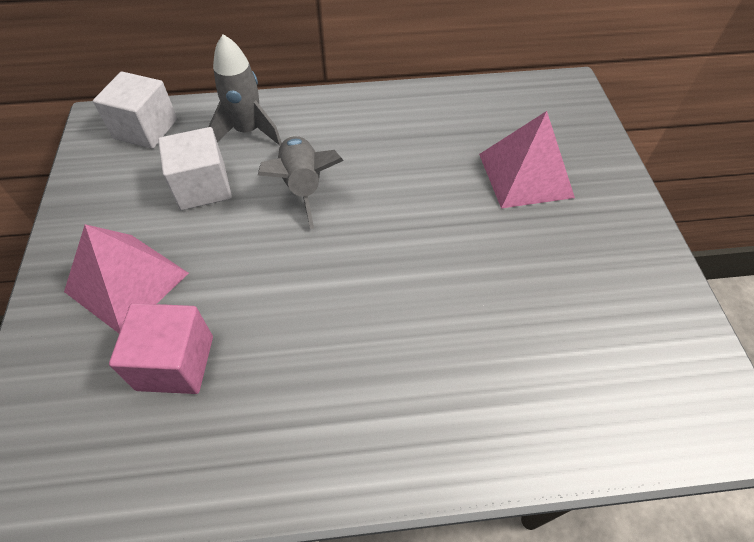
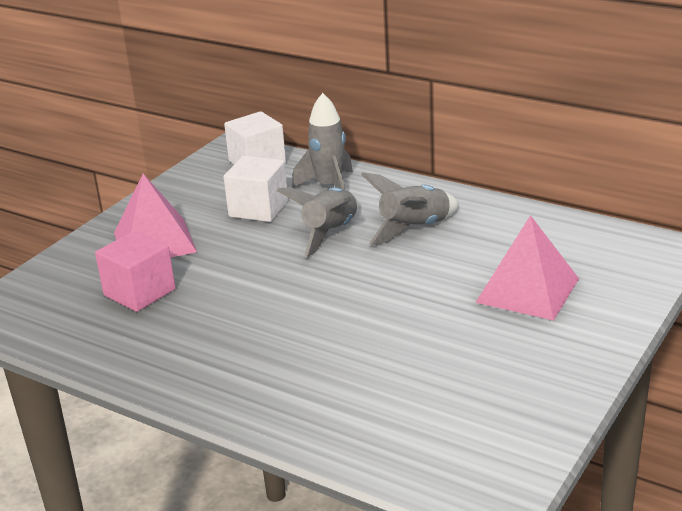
camera: 40 degrees right, 25 degrees down
none -> grey rocket [361,172,459,245]

